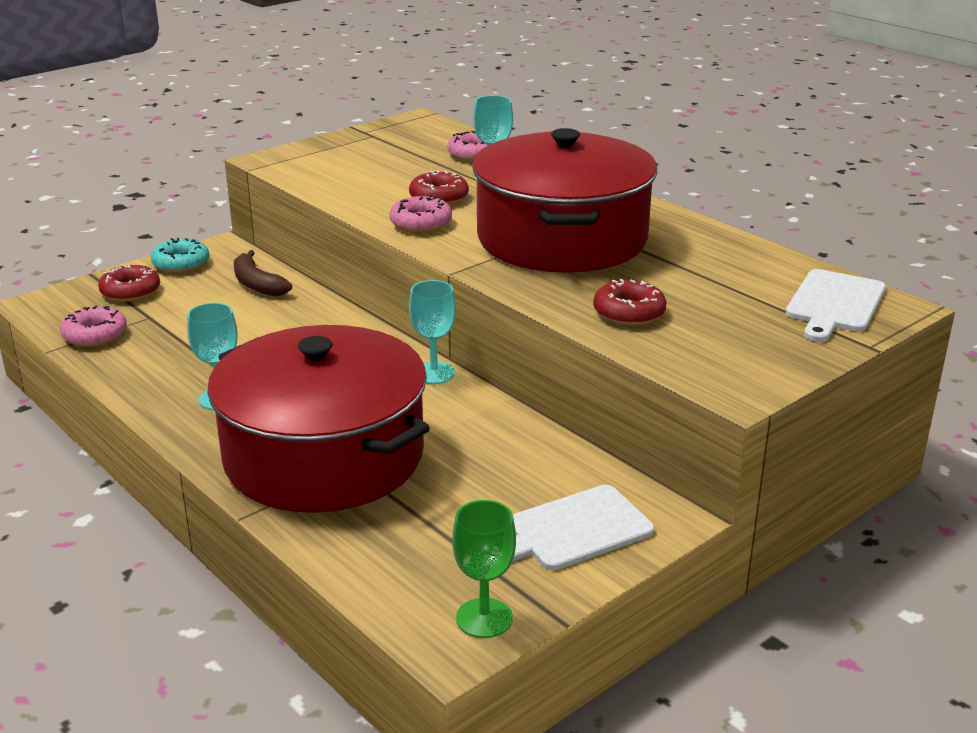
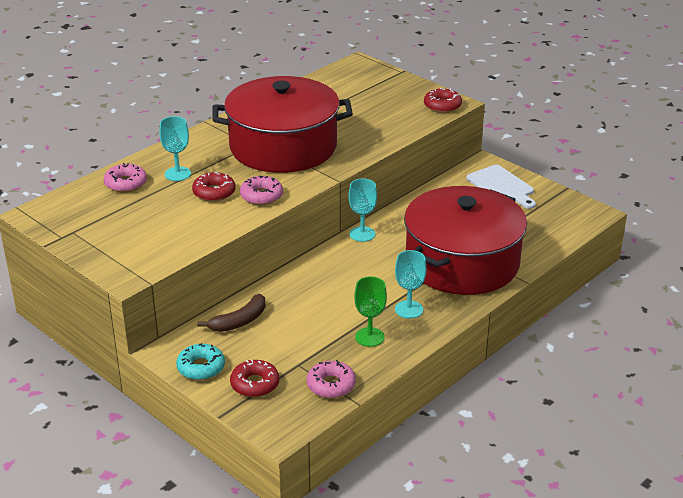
camera: 95 degrees left, 5 degrees up
green goblet [452,500,516,638] -> green goblet moved to [354,276,387,347]
red donut [593,279,666,326] -> red donut moved to [424,88,462,113]
white cutting board [786,269,886,342] -> none

